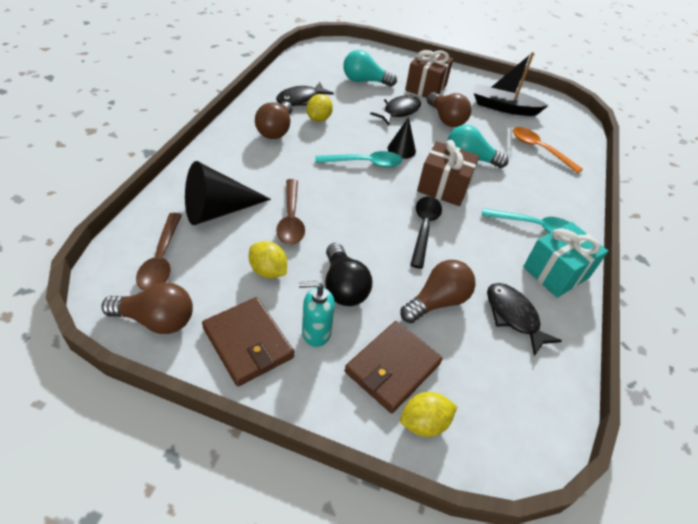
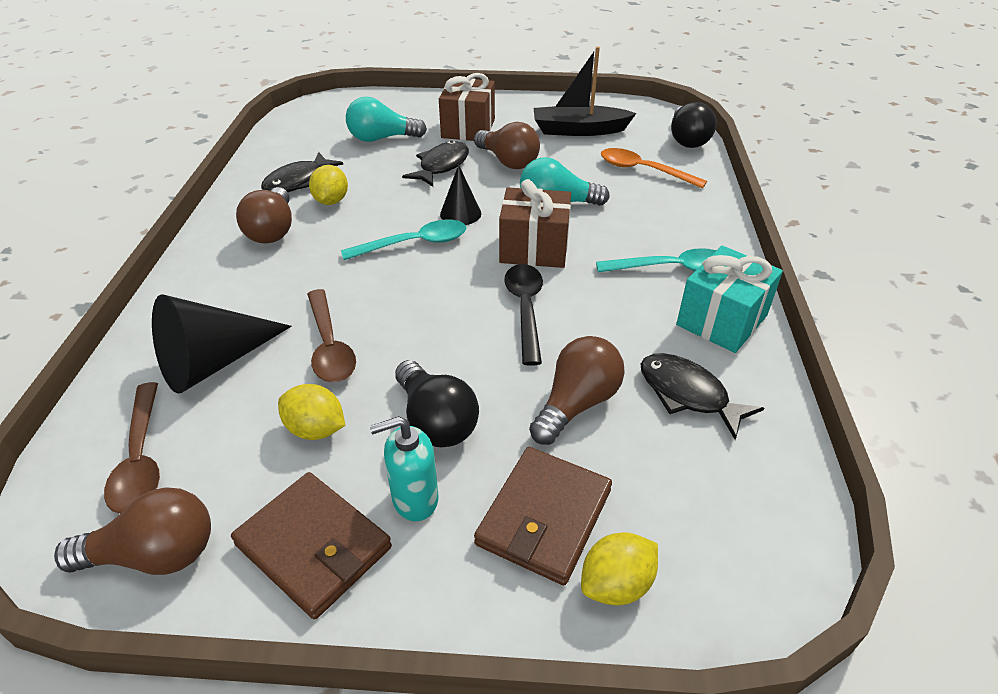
camera: 10 degrees left, 5 degrees down
none -> black light bulb [671,102,716,148]

